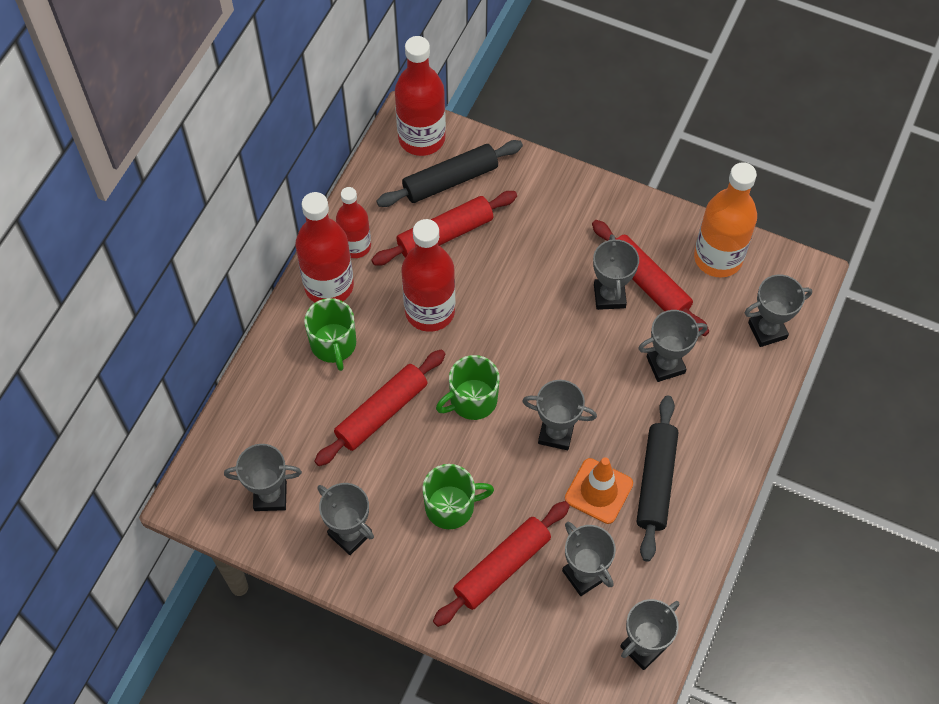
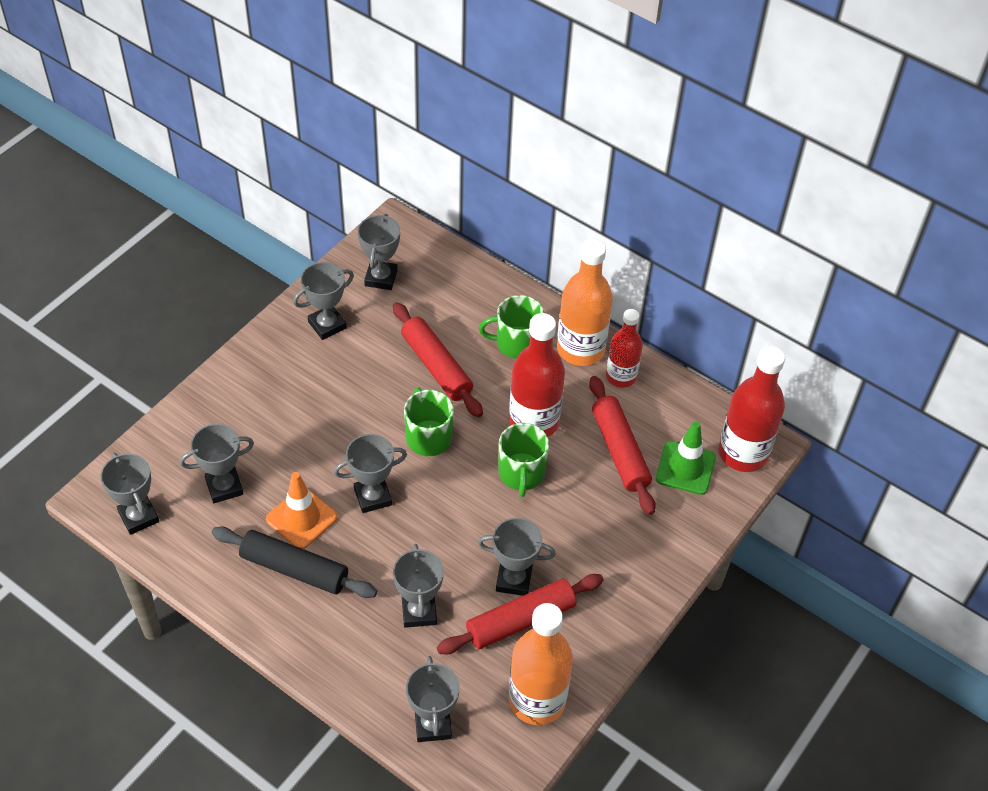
camera: 100 degrees right, 10 degrees down
red bottle [295,192,354,303] -> orange bottle [557,239,613,366]
black rolling pin [376,140,523,207] -> green traffic cone [656,421,716,495]
green mug [422,464,494,529] -> green mug moved to [498,423,549,497]
red rolling pin [433,501,570,627] -> none
grey trophy [522,380,597,450] -> grey trophy turned 45 degrees clockwise [334,434,407,513]

